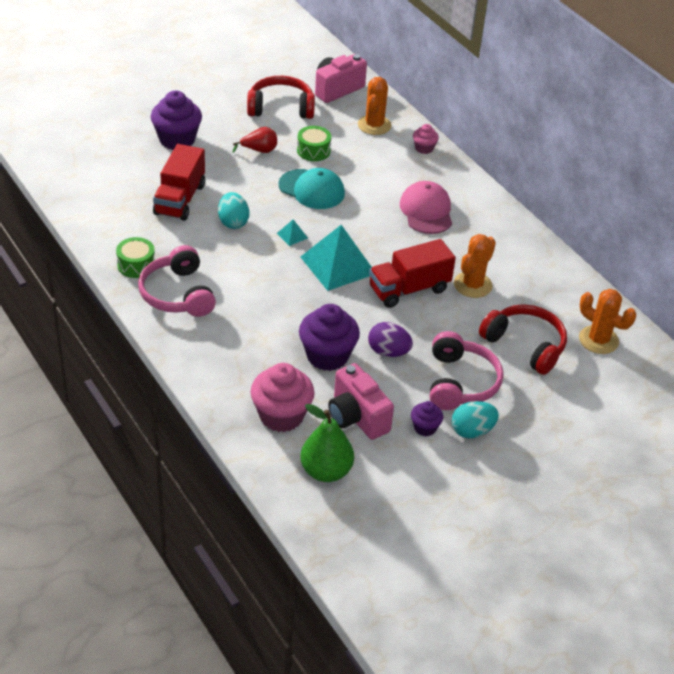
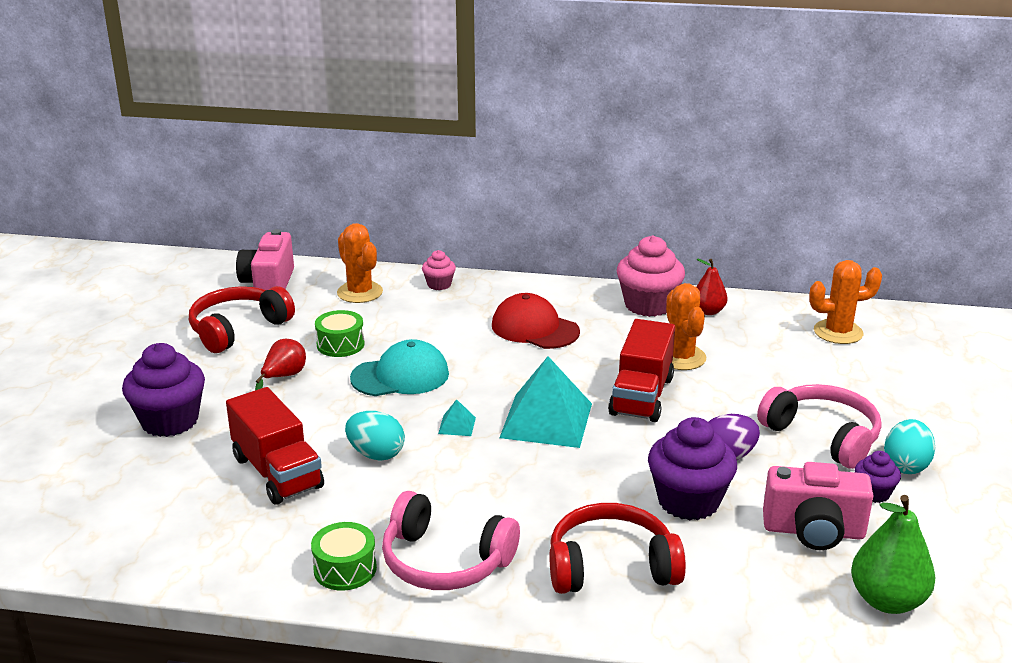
camera: 45 degrees left, 15 degrees down
pink cupcake [250,363,315,432] -> pink cupcake moved to [617,236,685,317]
pink cap [400,181,452,234] -> red cap [492,293,580,349]
red headphones [479,304,567,375] -> red headphones moved to [549,503,686,594]
none -> red pear [696,258,728,315]

